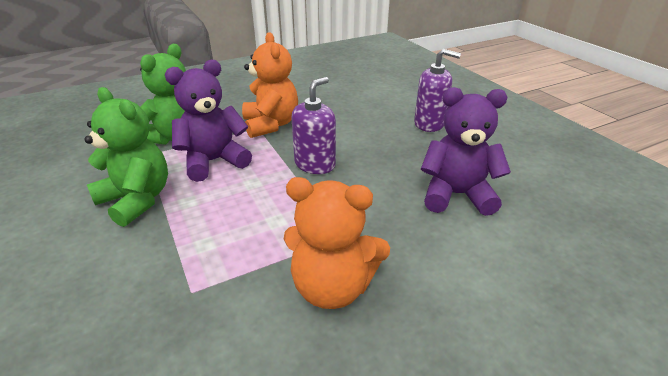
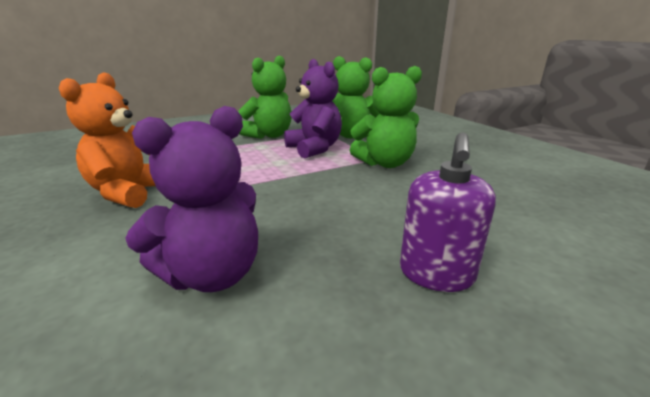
camera: 90 degrees right, 10 degrees down
orange teddy bear [242,32,298,138] -> green teddy bear [350,66,422,168]
purple soap dispenser [292,77,336,174] -> none
purple teddy bear [421,87,511,216] -> purple teddy bear turned 45 degrees clockwise [125,106,258,292]

